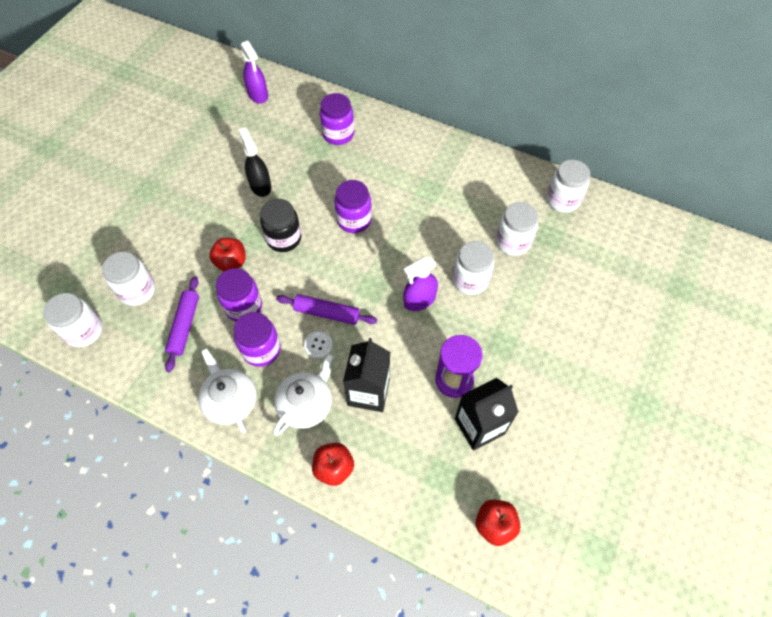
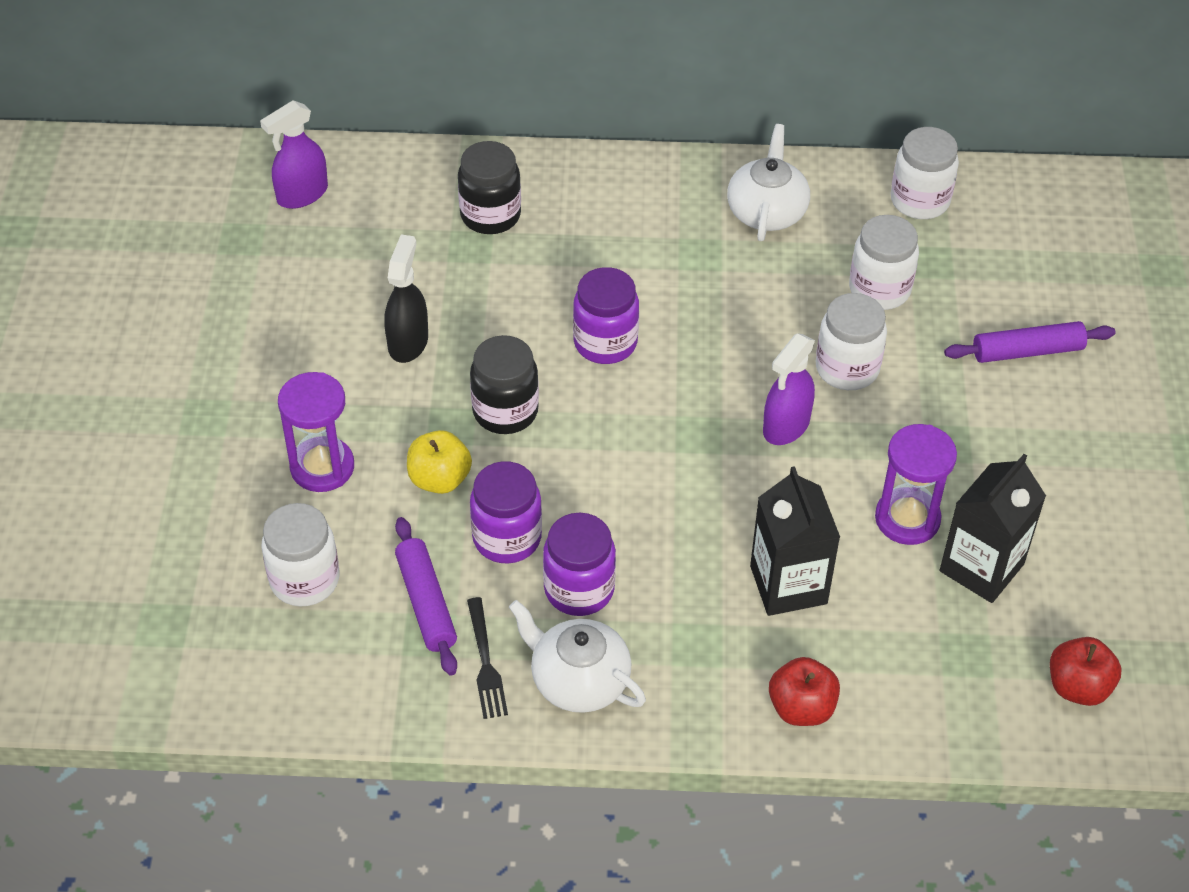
camera: 25 degrees left, 10 degrees down
white jar [43,293,103,347] -> none
red apple [209,238,246,271] -> yellow apple [407,430,472,494]
black spray bottle [238,127,271,197] -> black spray bottle turned 60 degrees clockwise [384,234,428,363]
purple spray bottle [240,41,268,104] -> purple spray bottle turned 105 degrees clockwise [260,100,328,209]
white teapot [273,354,334,436] -> white teapot moved to [727,124,810,241]
purple rolling pin [276,294,377,325] -> purple rolling pin moved to [944,321,1116,363]
white button [304,331,333,358] -> none
purple jar [320,93,354,145] -> black jar [458,141,521,234]
none -> purple hourglass [278,372,354,492]
none -> black fork [467,597,508,719]

